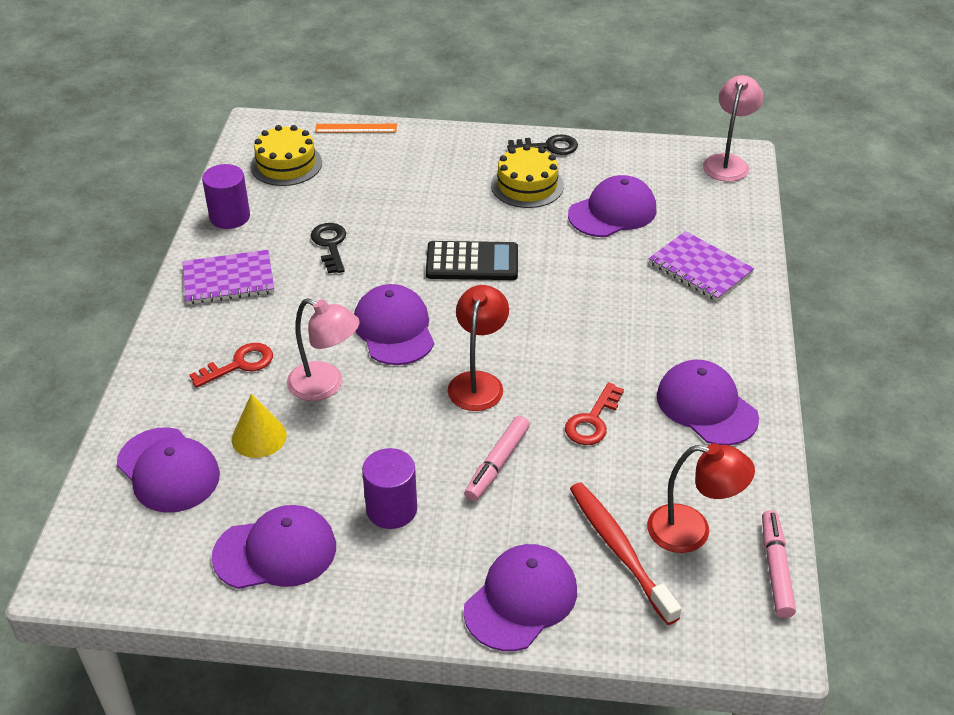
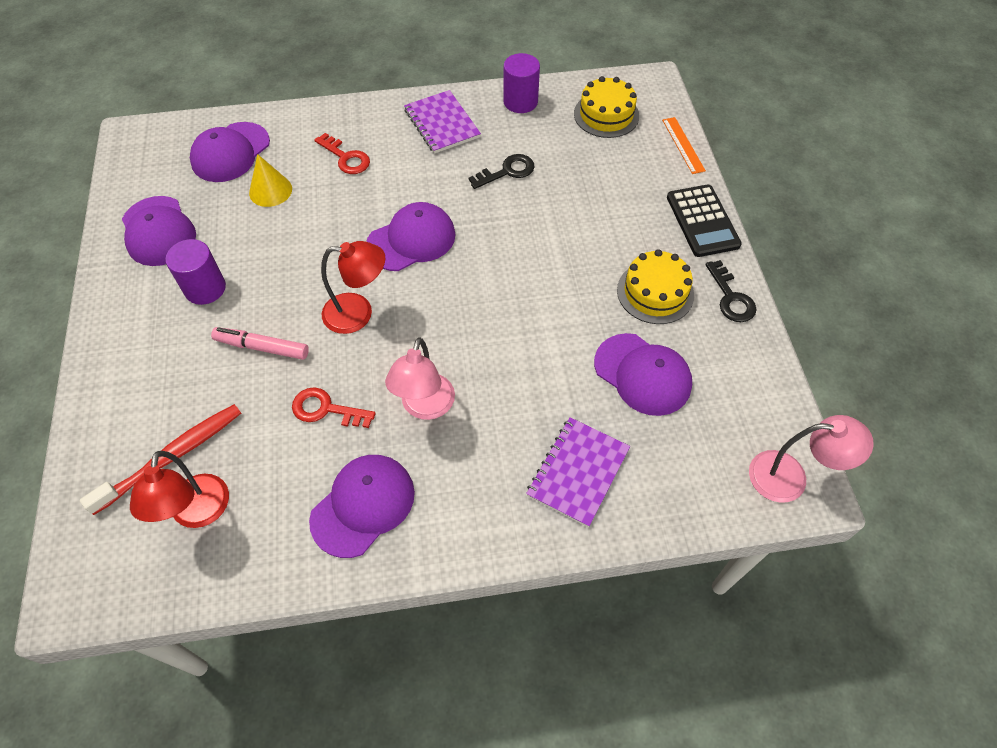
camera: 75 degrees right, 15 degrees up
pink lamp [287,298,360,401] -> pink lamp moved to [385,337,455,420]
black calculator [426,241,518,280] -> black calculator moved to [667,185,742,257]
purple cap [464,544,577,651] -> none
pink marker [762,510,796,618] -> none

